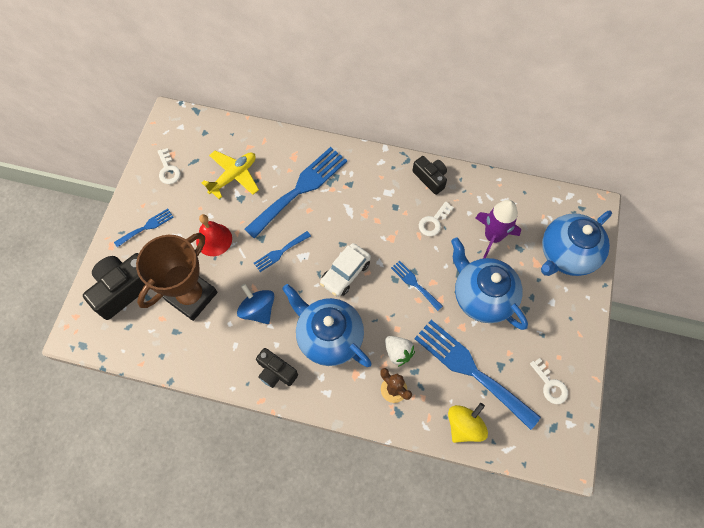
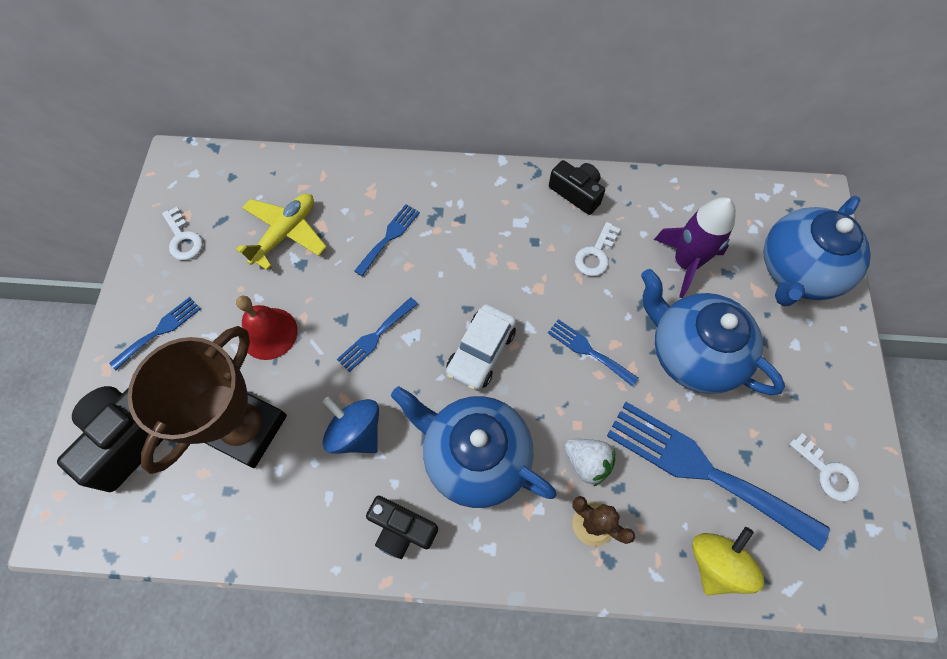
camera: 10 degrees left, 0 degrees up
blue fork [244,147,347,239] -> blue fork [354,204,420,276], size x0.48

